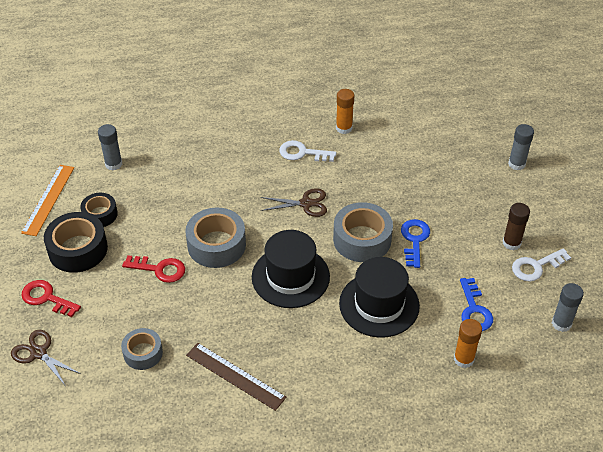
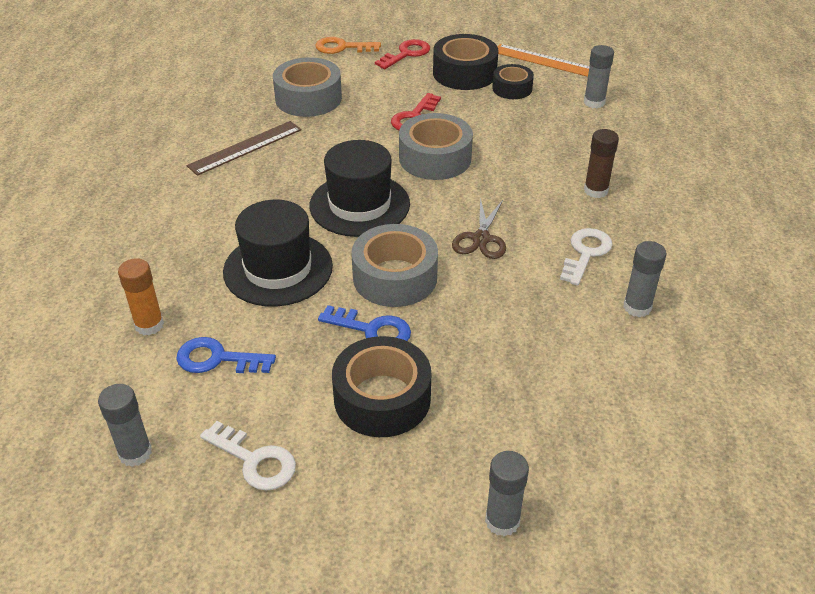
camera: 105 degrees right, 5 degrees down
brown scissors [11,330,81,385] -> orange key [315,37,381,54]
grey tape [121,328,163,370] -> grey tape [273,57,342,117], size x1.64
orange glue stick [336,89,354,134] -> grey glue stick [623,241,667,317]
brown glue stick [503,203,530,250] -> brown glue stick moved to [584,129,619,198]
white key [512,248,571,282] -> white key turned 135 degrees clockwise [200,421,296,491]
none -> black tape [332,336,431,437]

